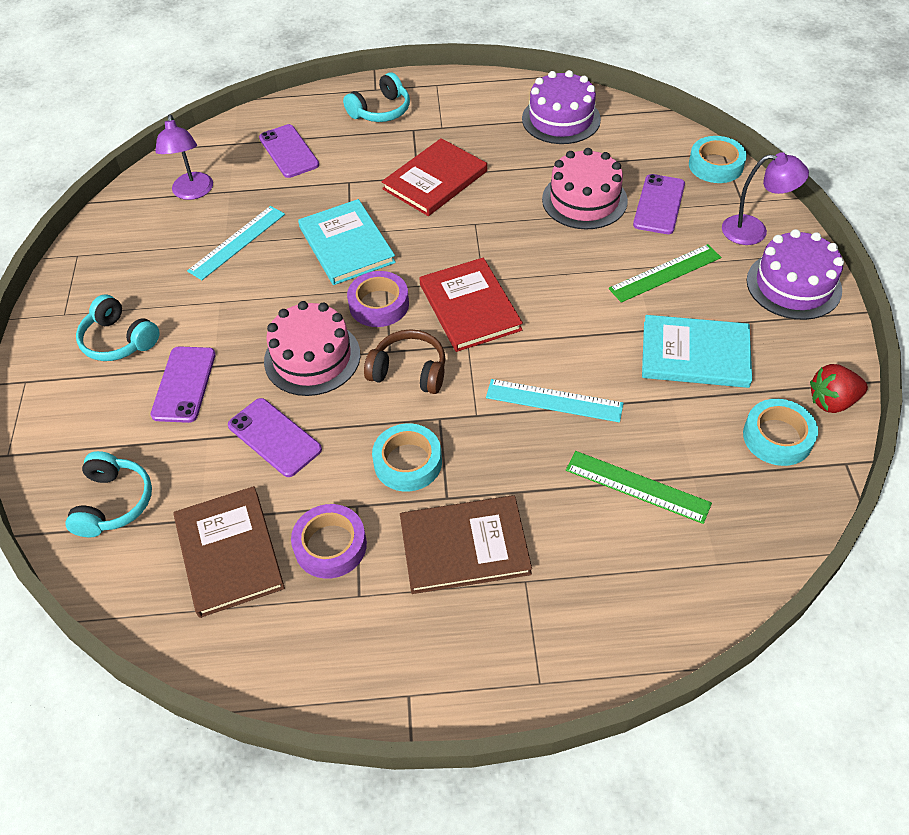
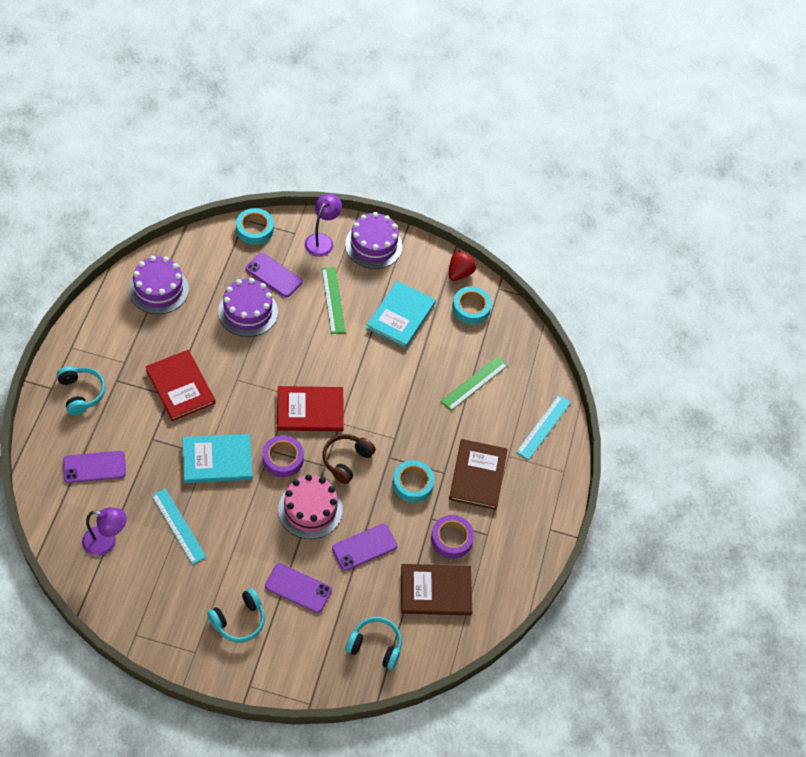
camera: 80 degrees left, 5 degrees up
turquoise ruler [486,379,624,422] -> turquoise ruler moved to [516,395,571,460]
pink cake [542,148,628,229] -> purple cake [218,278,278,337]
red strawberry [810,364,868,413] -> red strawberry turned 150 degrees counterclockwise [449,251,476,281]

